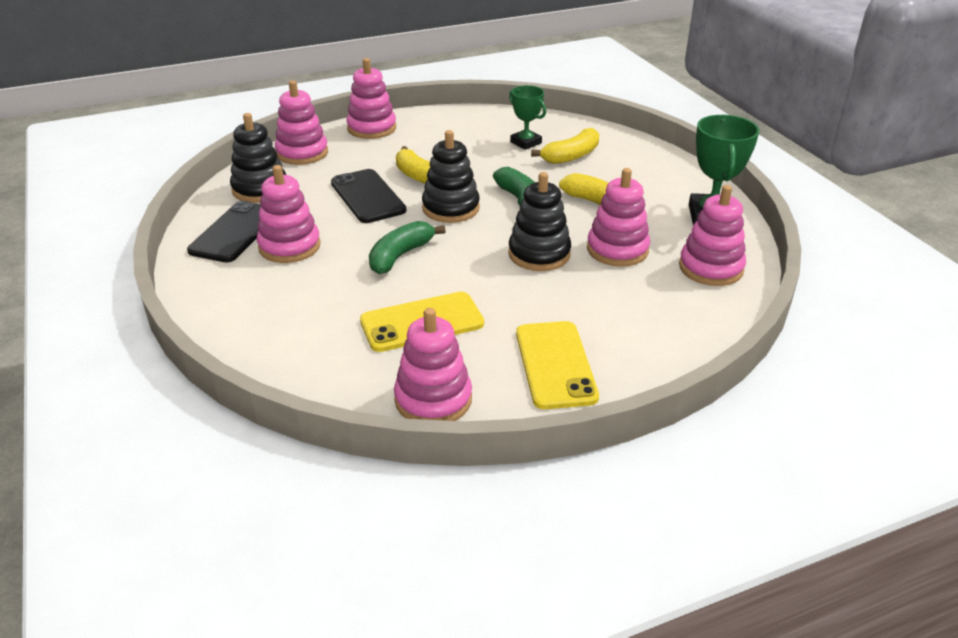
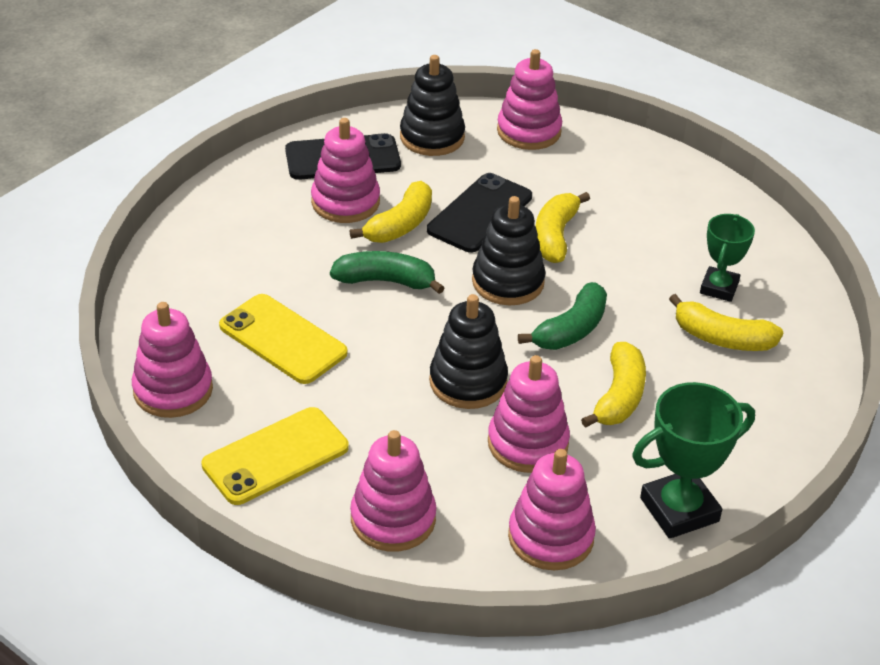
camera: 60 degrees right, 5 degrees up
pink stacking toy [346,58,396,139] -> pink stacking toy moved to [350,430,436,551]
none -> yellow banana [350,181,432,243]

